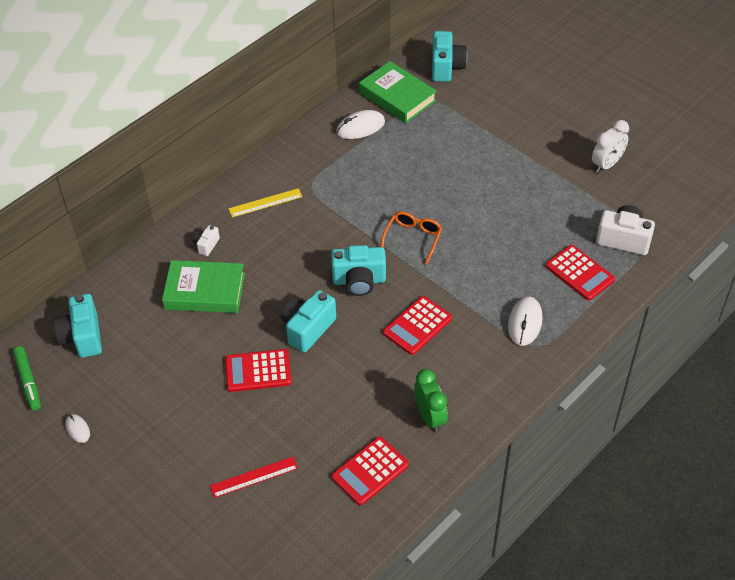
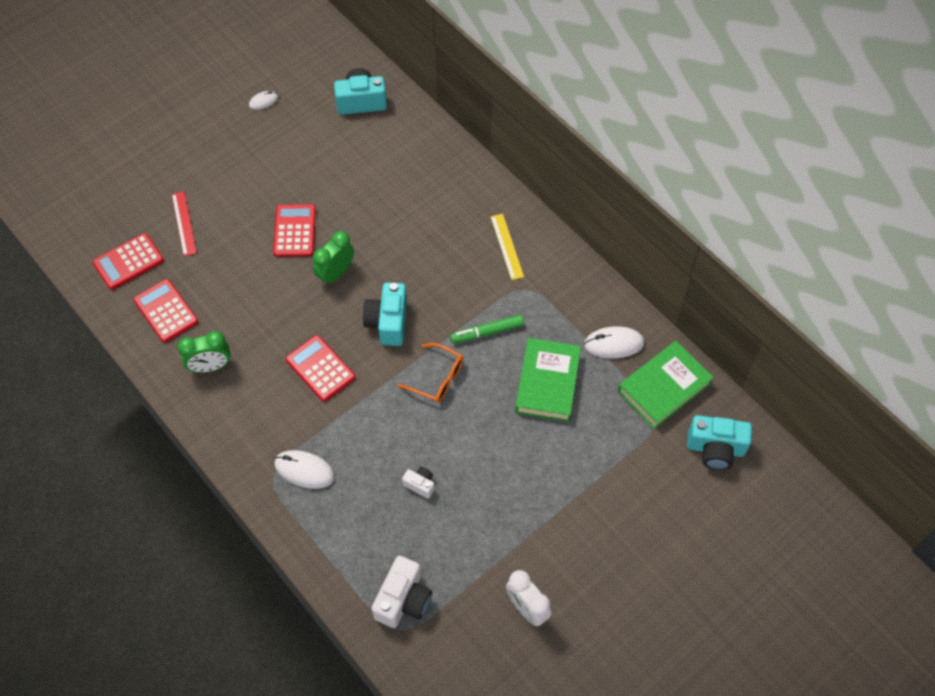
camera: 95 degrees right, 10 degrees up
green marker [13,346,41,410] -> green marker moved to [450,315,524,343]
green book [162,260,245,313] -> green book moved to [515,338,581,422]
white camera [193,225,220,256] -> white camera moved to [402,467,435,499]
turquoise camera [281,290,336,353] -> green clock [313,231,354,286]
white mouse [336,110,385,139] -> white mouse turned 75 degrees counterclockwise [584,326,644,358]
red calculator [546,245,615,300] -> red calculator moved to [93,233,164,290]

